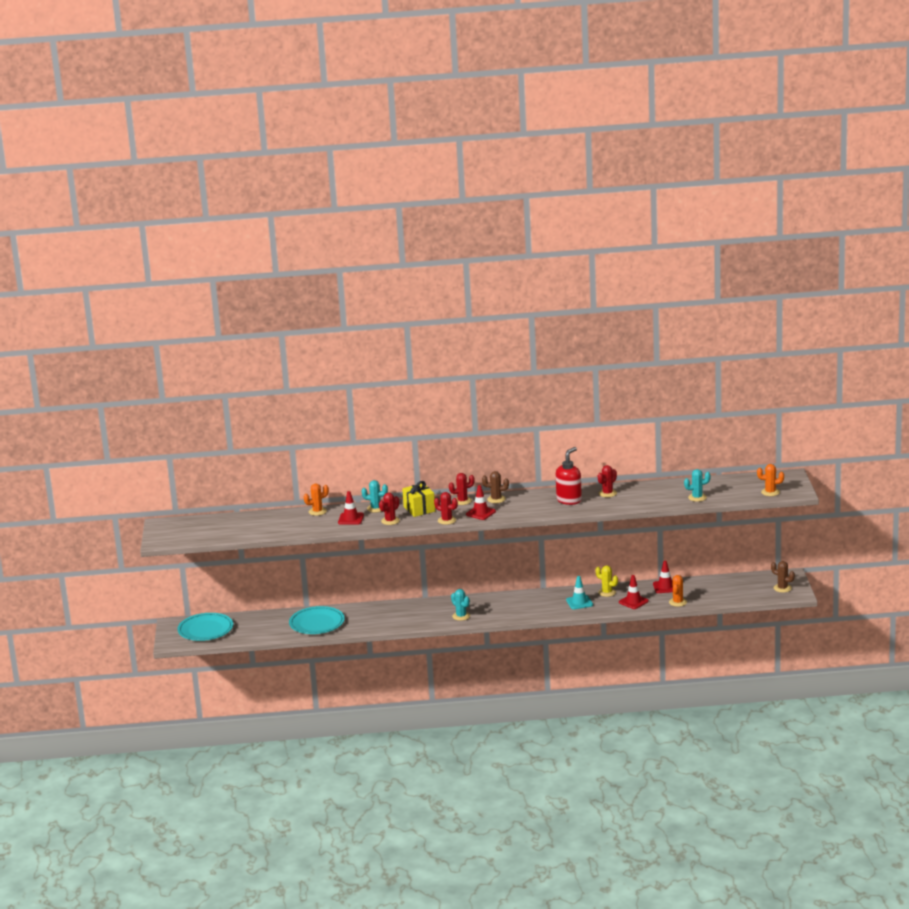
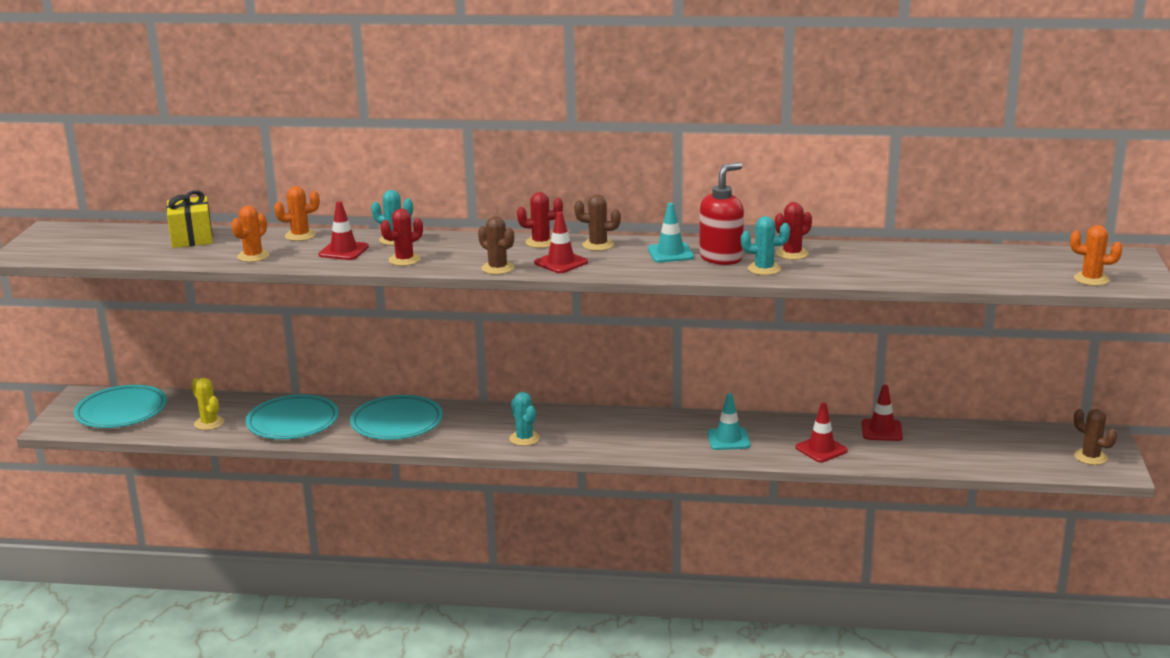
camera: 10 degrees right, 0 degrees up
yellow gift [402,481,435,517] -> yellow gift moved to [166,190,213,248]
red cactus [434,492,458,525] -> brown cactus [478,216,514,274]
yellow cactus [595,565,618,597] -> yellow cactus moved to [191,378,224,430]
orange cactus [669,575,687,607] -> orange cactus moved to [231,206,270,262]
turquoise cactus [684,469,711,502] -> turquoise cactus moved to [741,216,790,275]
none -> turquoise plate [350,395,443,440]
none -> turquoise traffic cone [648,203,694,262]

